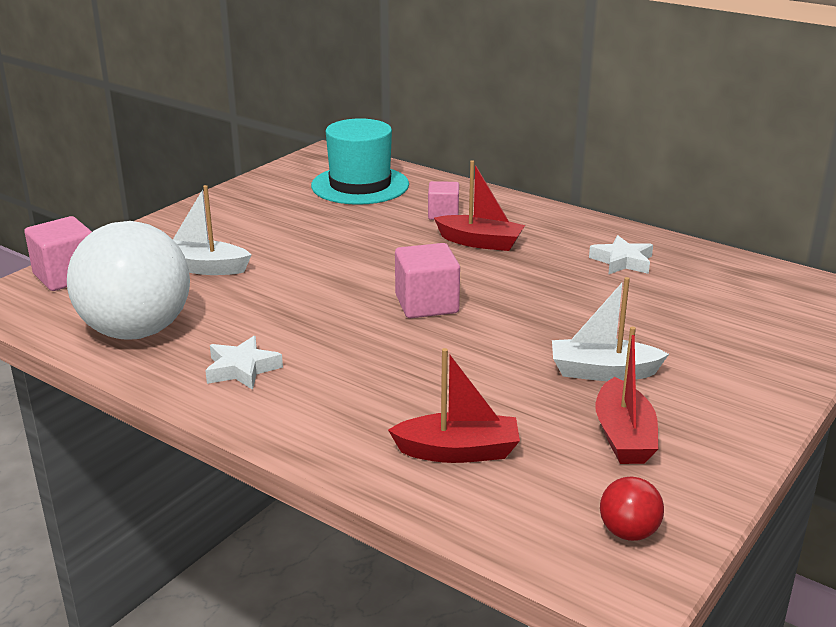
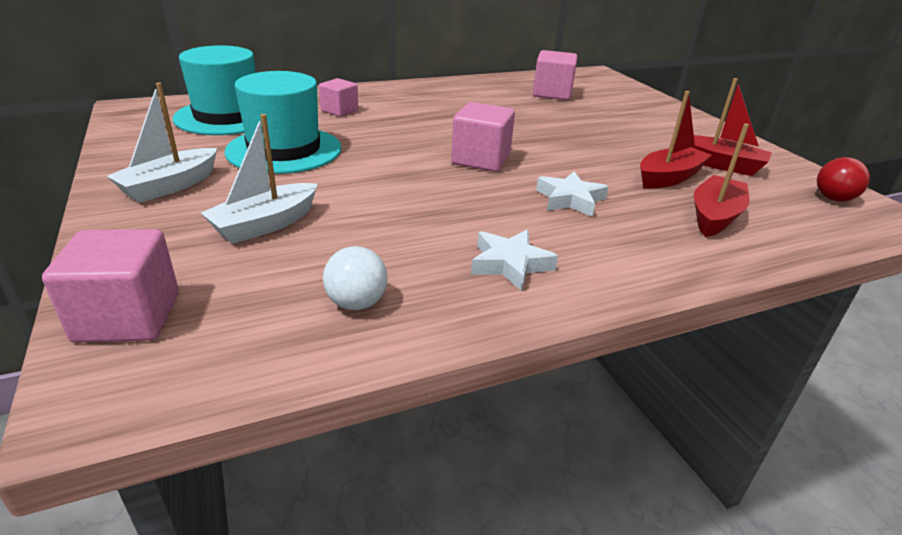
camera: 60 degrees left, 5 degrees up
white ball [67,221,190,340] -> white ball [323,246,388,310], size x0.40
red boat [434,160,525,251] -> red boat moved to [640,91,712,188]
white boat [552,277,669,381] -> white boat moved to [107,83,217,203]
white star [589,235,653,275] -> white star moved to [536,171,609,217]
none -> turquoise hat [224,71,342,174]
none -> pink cube [533,50,577,100]

